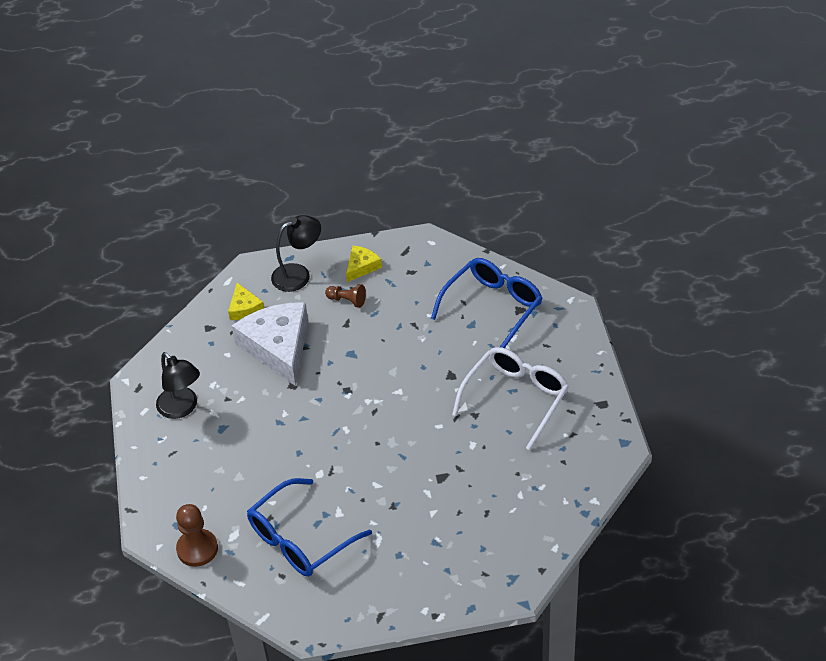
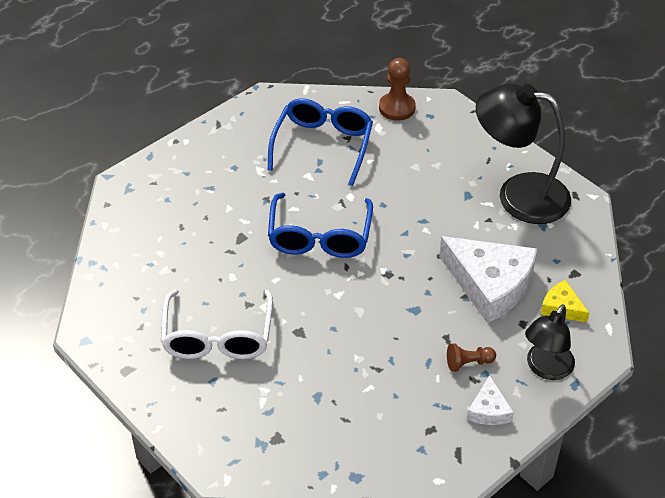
camera: 145 degrees right, 0 degrees up
black lamp [156,352,200,419] -> black lamp [476,83,571,224], size x1.68
yellow cheese [346,246,382,282] -> white cheese [467,375,514,425]
blue glasses [431,258,542,348] -> blue glasses moved to [268,193,373,258]

